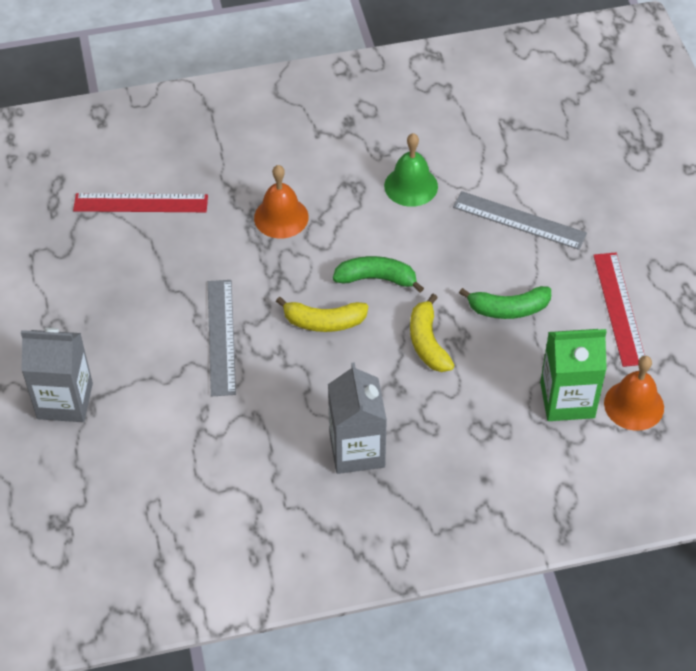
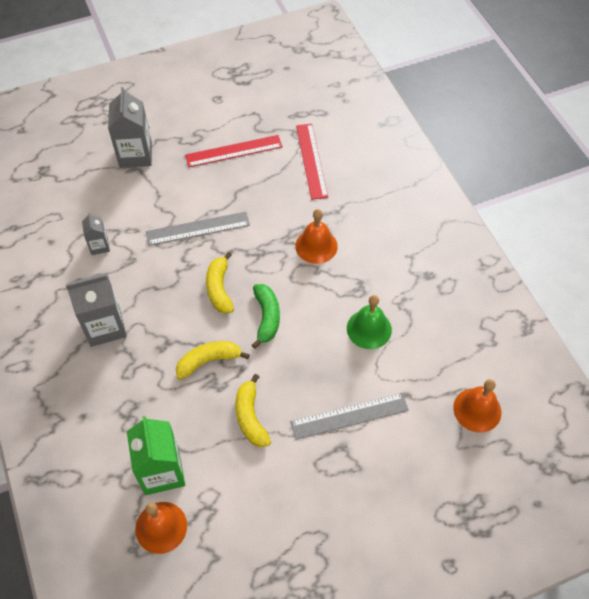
camera: 80 degrees right, 5 degrees up
grey ruler [453,191,587,250] -> grey ruler turned 60 degrees clockwise [290,393,409,440]
green banana [459,286,551,319] -> yellow banana [235,374,271,447]
red ruler [593,253,645,367] -> red ruler moved to [185,135,283,167]
none -> grey carton [82,212,110,255]
none -> orange bell [453,379,501,433]

